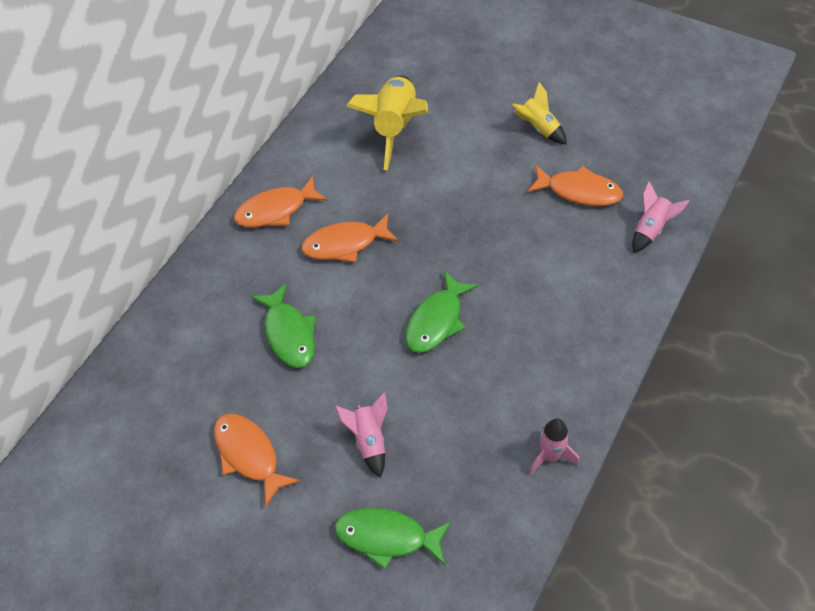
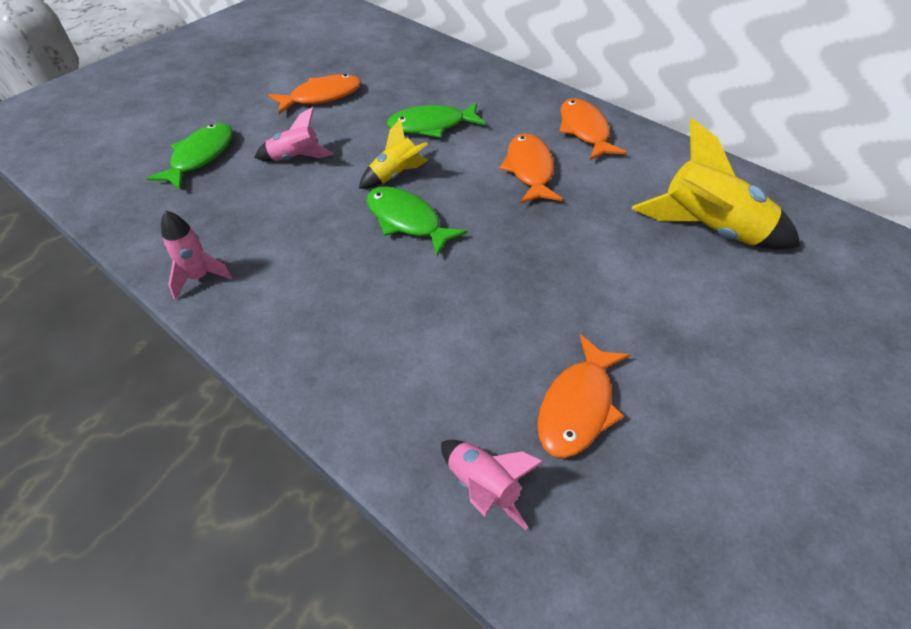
camera: 100 degrees right, 5 degrees down
yellow rocket [512,82,567,144] -> yellow rocket moved to [359,119,428,189]

